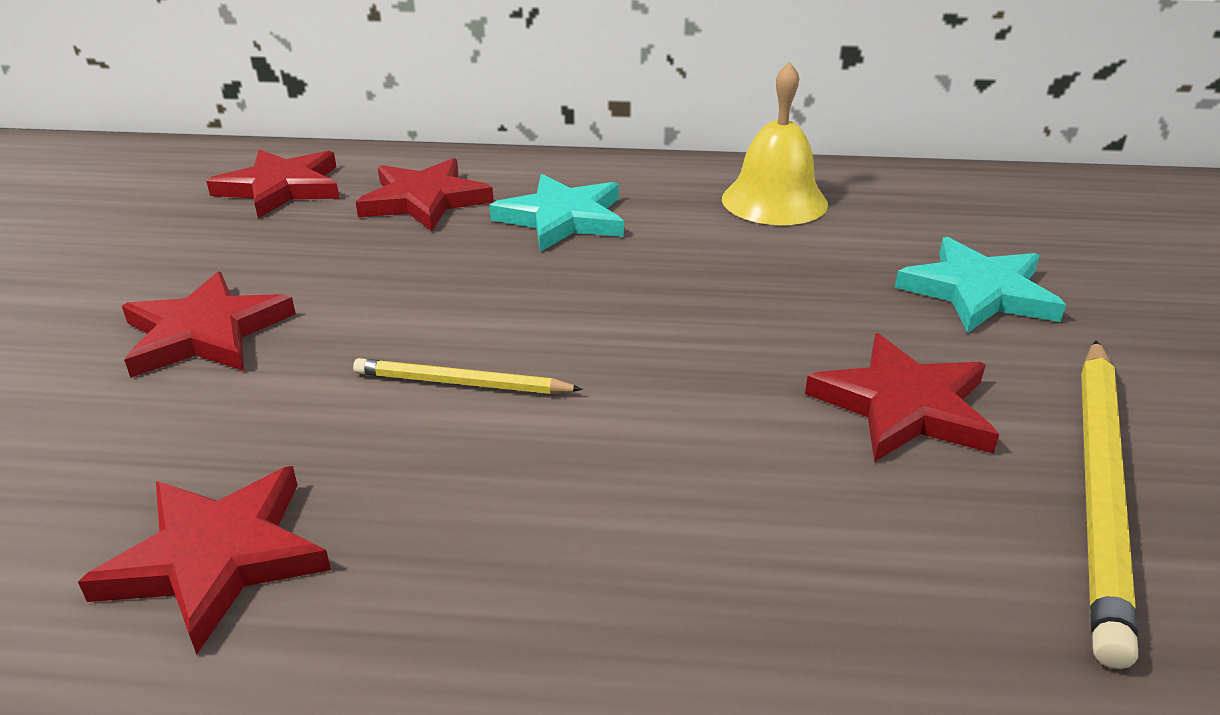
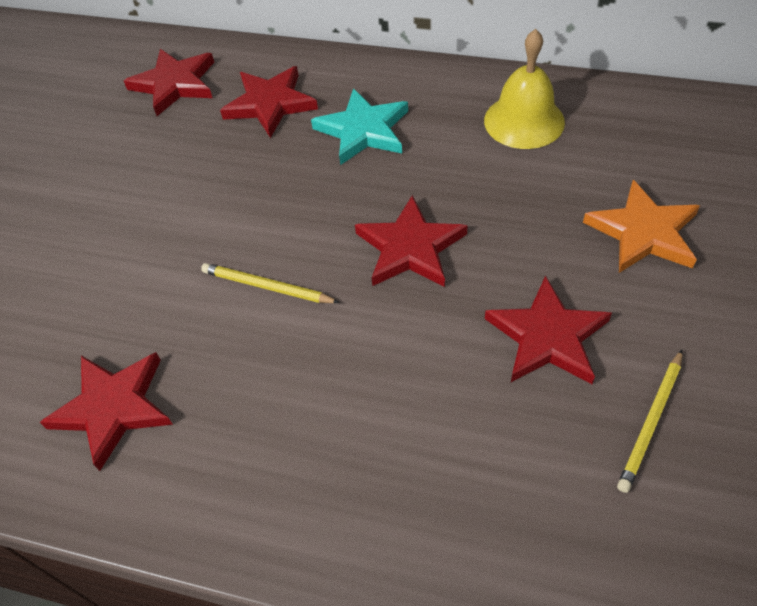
camera: 15 degrees right, 20 degrees up
red star [122,271,296,378] -> red star moved to [355,195,468,287]
turquoise star [895,237,1066,333] -> orange star [583,180,700,273]
yellow pencil [1081,340,1138,669] -> yellow pencil [617,350,683,493], size x0.55

